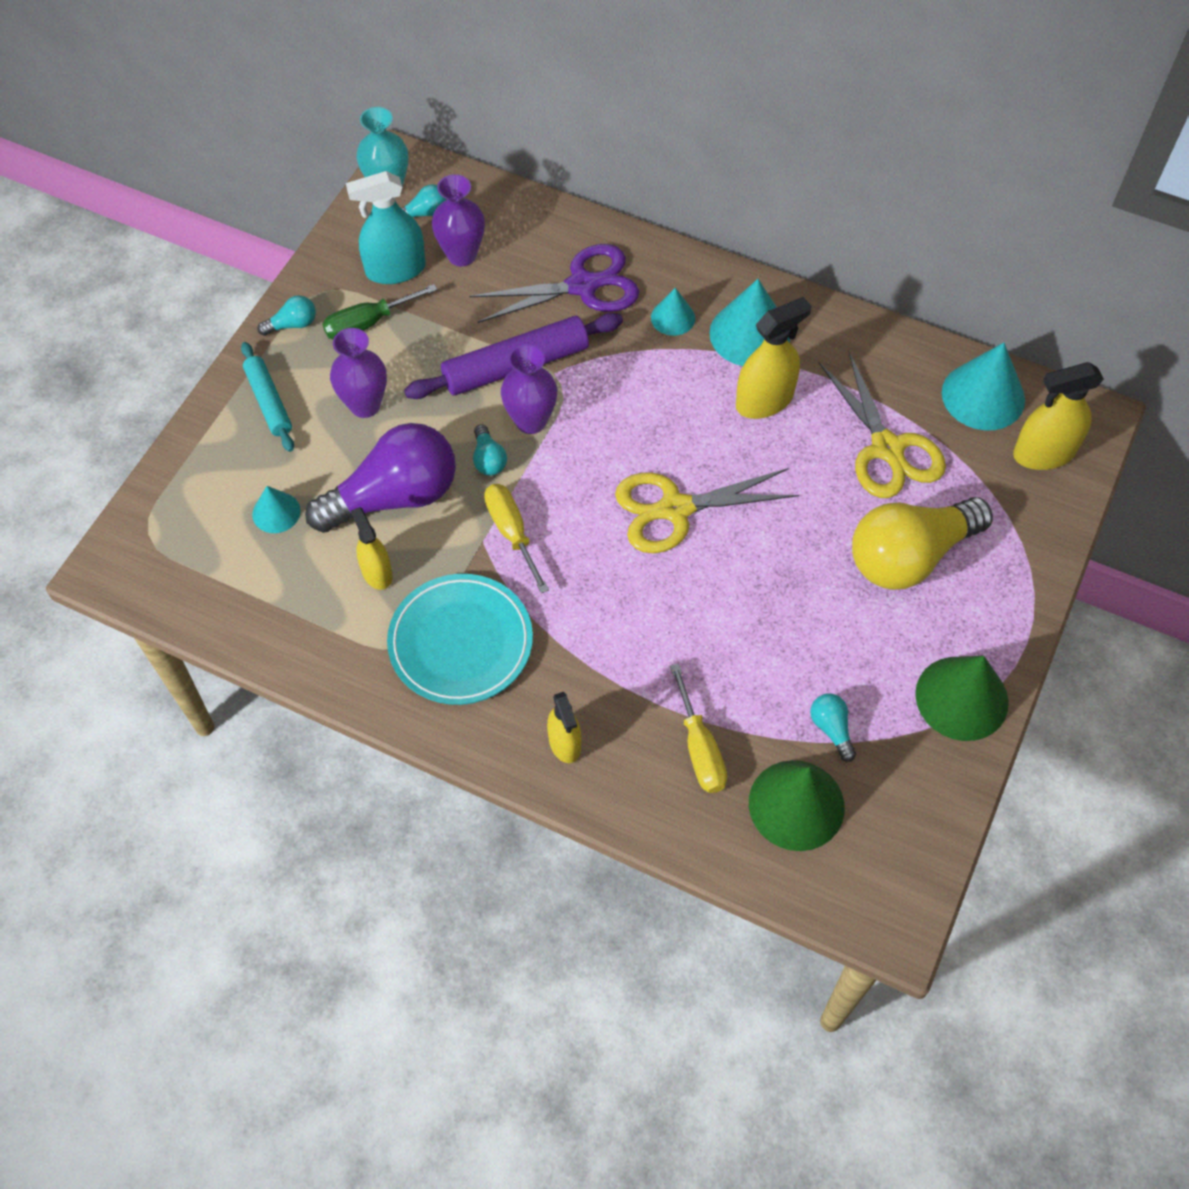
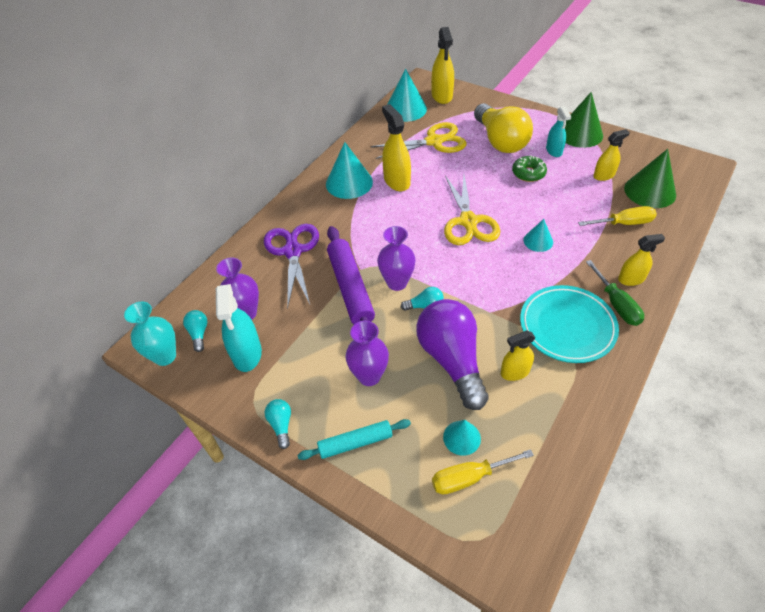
camera: 80 degrees left, 10 degrees down
green screwdriver [322,284,438,339] -> green screwdriver moved to [586,260,644,326]
yellow screwdriver [484,484,549,593] -> yellow screwdriver moved to [432,449,534,494]
turquoise cone [651,288,695,336] -> turquoise cone moved to [524,219,553,252]
turquoise light bulb [810,694,856,762] -> yellow spray bottle [593,129,630,181]
none -> green donut [512,155,547,182]
none -> turquoise spray bottle [546,106,571,157]

